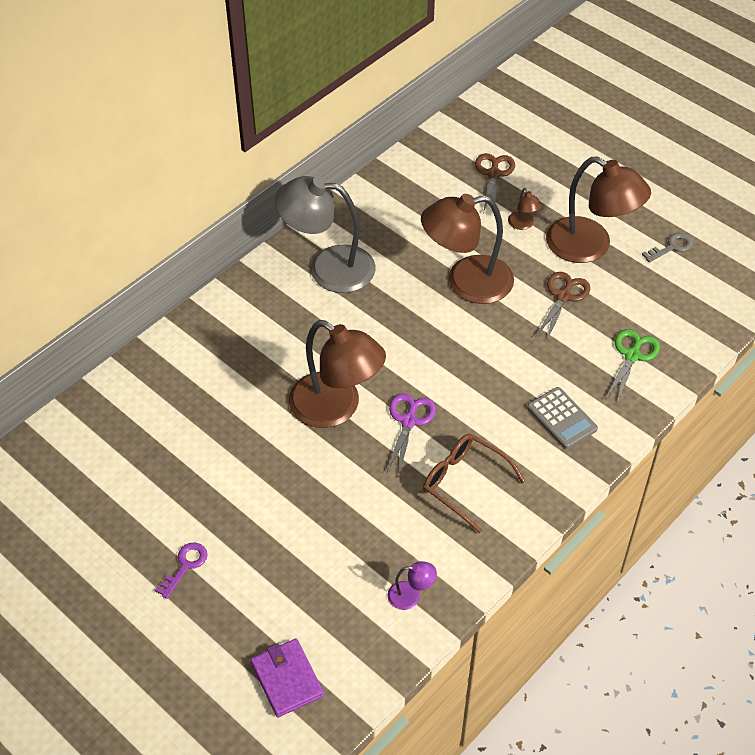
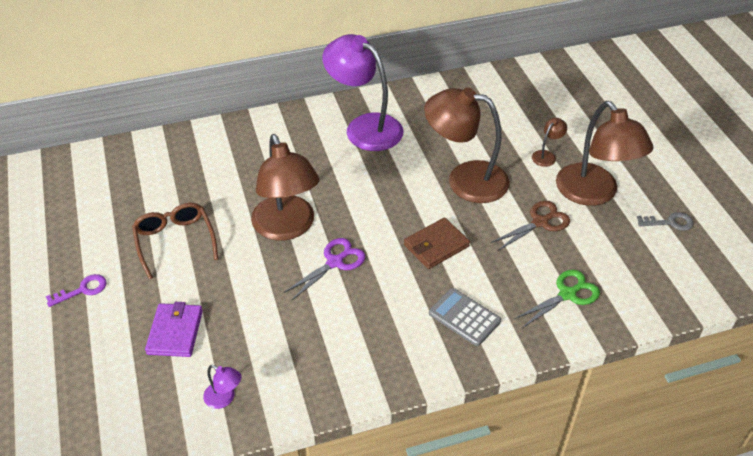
camera: 30 degrees right, 5 degrees down
purple wallet [251,639,324,718] -> purple wallet moved to [145,302,203,357]
grey lamp [275,176,376,293] -> purple lamp [322,34,403,151]
brown glasses [423,434,525,533] -> brown glasses moved to [132,203,218,279]
brown scissors [475,153,515,213] -> none
brown lamp [508,188,542,230] -> brown lamp turned 150 degrees counterclockwise [532,118,567,167]
grey calculator [527,387,598,449] -> grey calculator turned 135 degrees clockwise [429,288,501,346]
none -> brown wallet [404,218,470,269]

